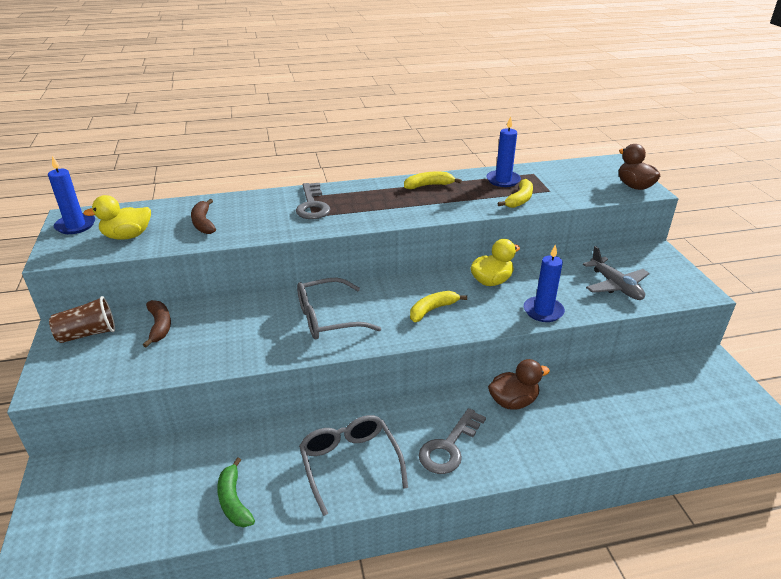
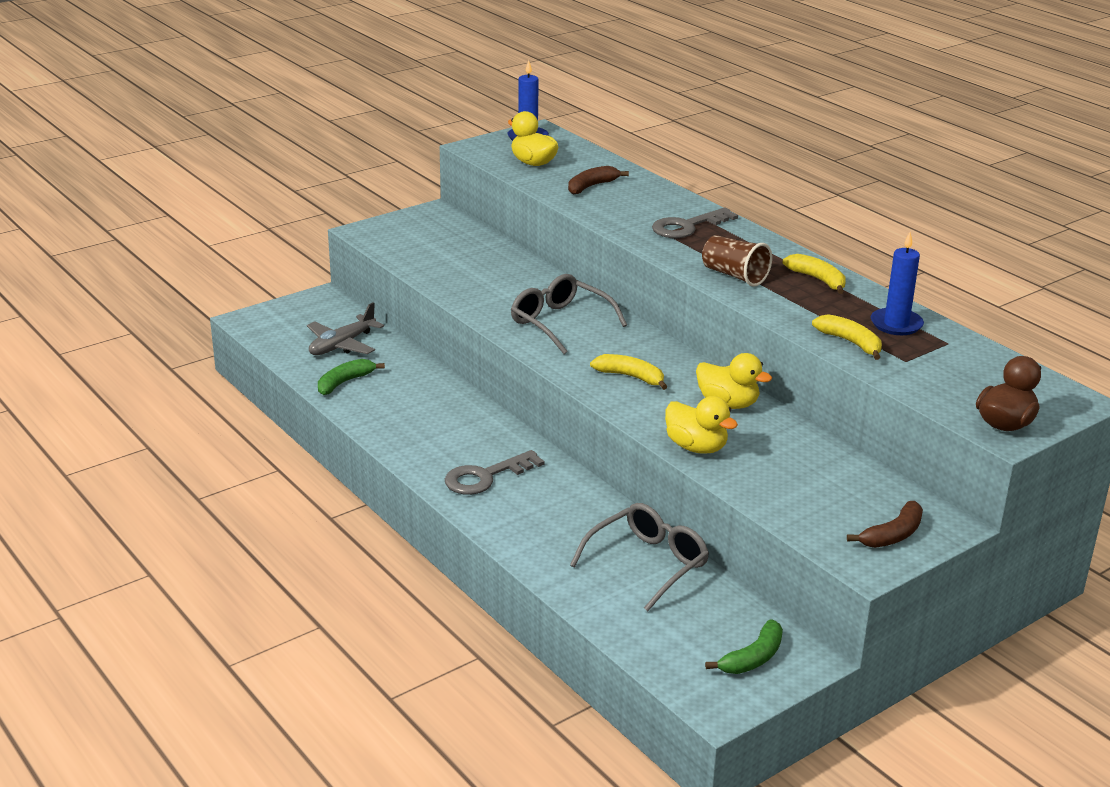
camera: 65 degrees right, 5 degrees down
brown cup [49,296,115,343] -> brown cup moved to [702,235,772,287]
brown banana [143,300,171,347] -> brown banana moved to [847,501,923,548]
grey glasses [299,415,408,516] -> grey glasses moved to [570,503,709,611]
grey key [419,408,486,474] -> grey key turned 45 degrees counterclockwise [445,450,545,495]
brown duck [488,359,550,410] -> none
yellow banana [498,179,533,208] -> yellow banana turned 135 degrees counterclockwise [812,314,882,360]
blue candle [524,244,565,322] -> yellow duck [665,396,738,454]
grey plane [583,246,650,300] -> grey plane moved to [307,302,384,355]
none -> green banana [705,619,783,674]

